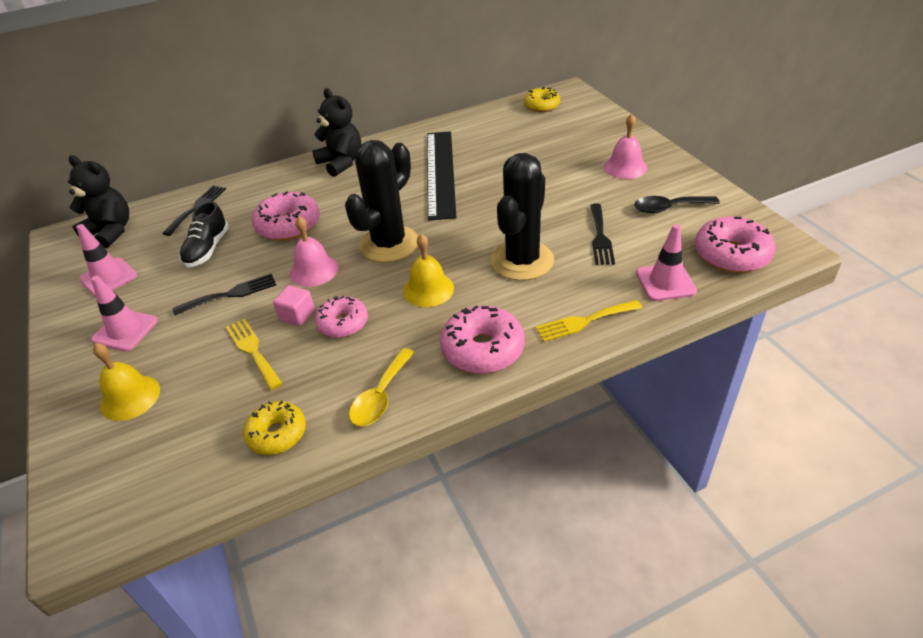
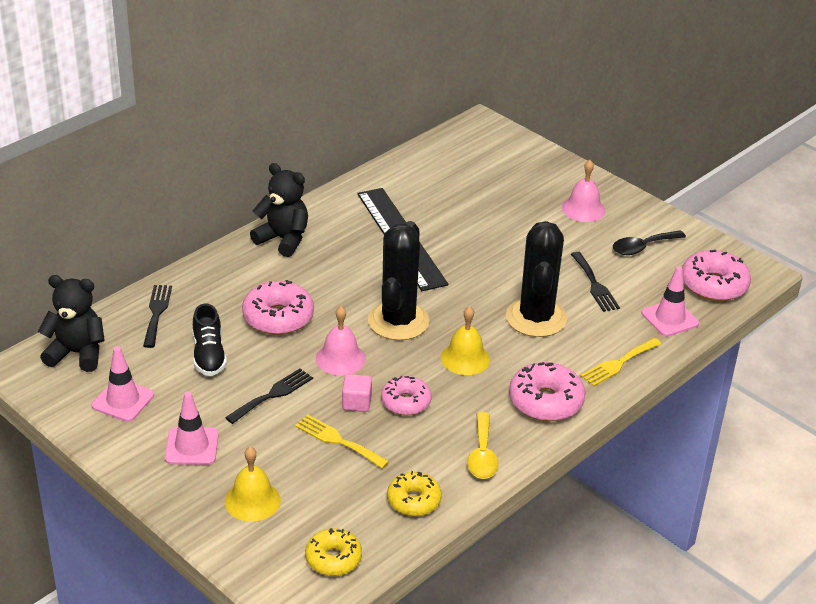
camera: 25 degrees left, 5 degrees down
yellow donut [524,87,560,112] -> yellow donut moved to [305,528,362,576]

